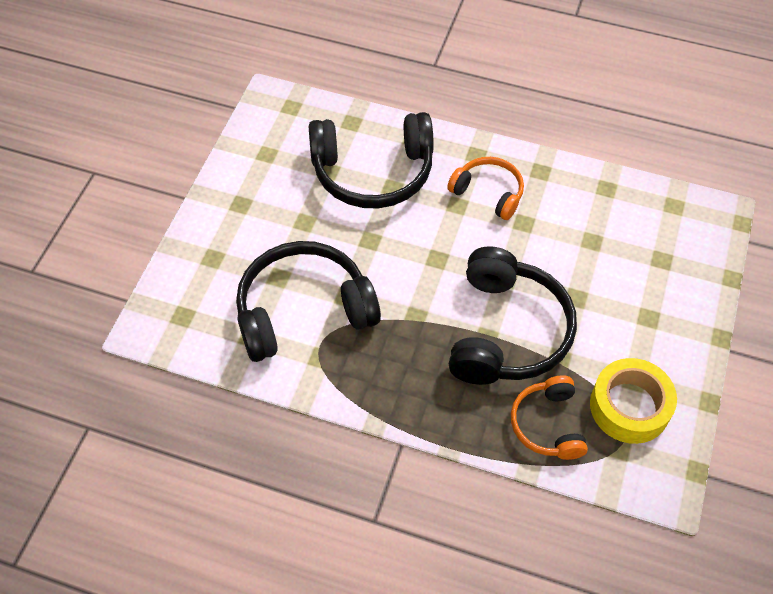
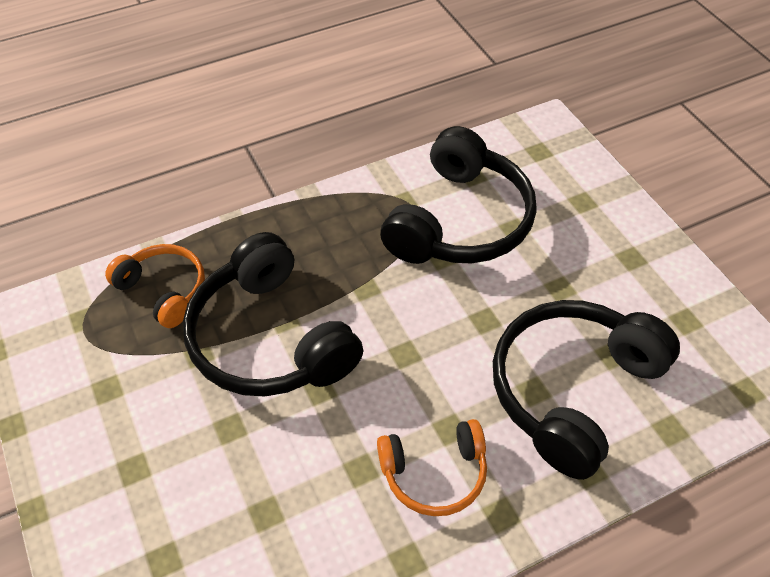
camera: 135 degrees right, 5 degrees down
yellow tape [590,358,677,444] -> none

